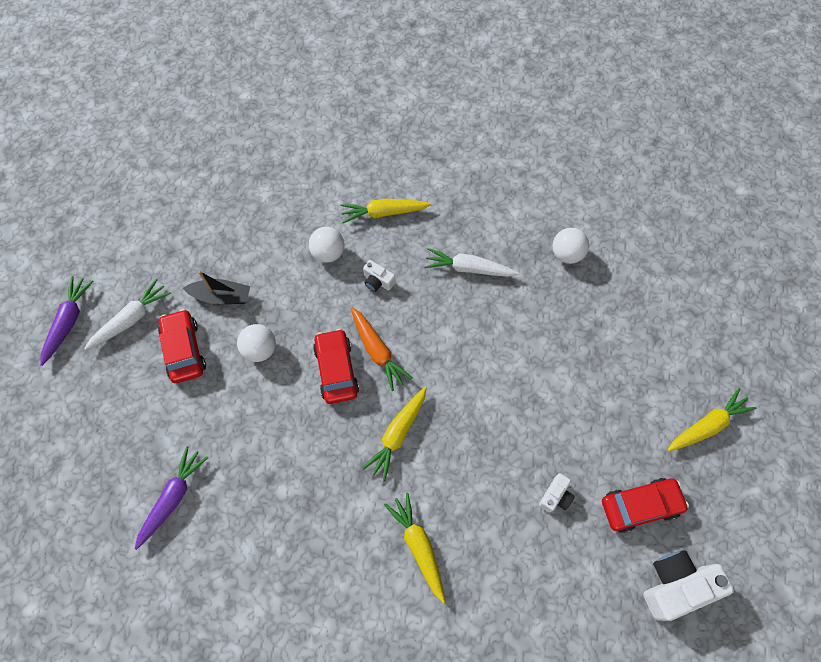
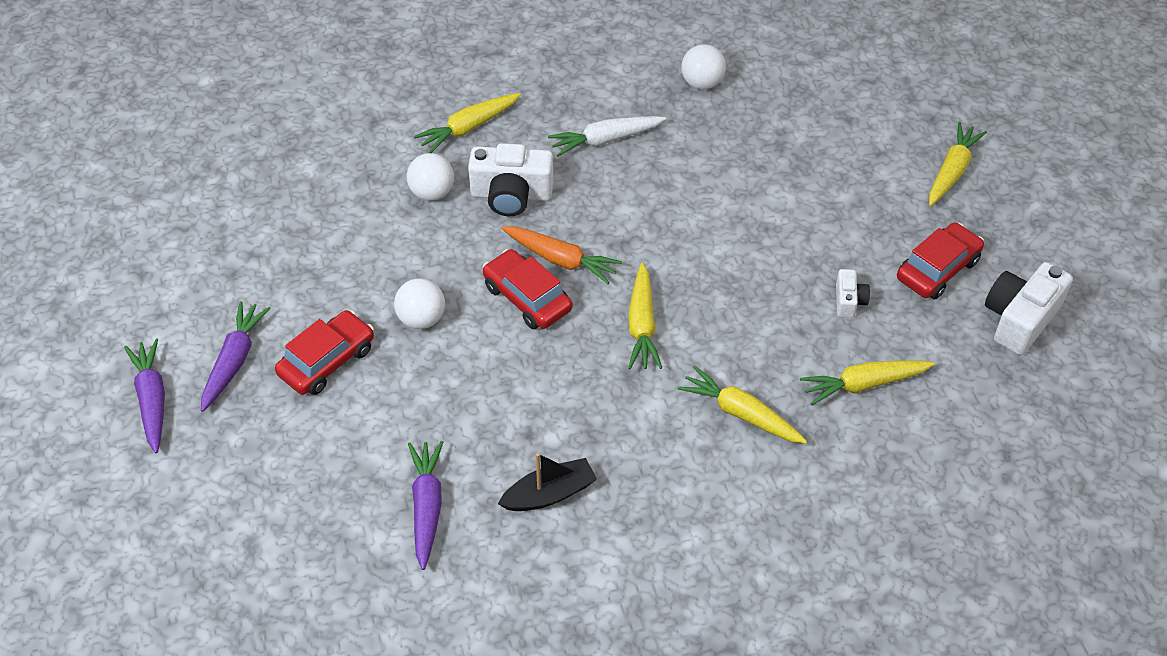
camera: 30 degrees left, 15 degrees down
white carrot [84,279,171,350] -> purple carrot [201,301,271,412]
red car [158,309,206,383] -> red car turned 90 degrees clockwise [275,310,374,395]
black boat [183,271,250,304] -> black boat moved to [498,453,597,511]
white camera [363,260,395,292] -> white camera [468,143,554,216], size x1.94
none -> yellow carrot [800,360,935,405]

